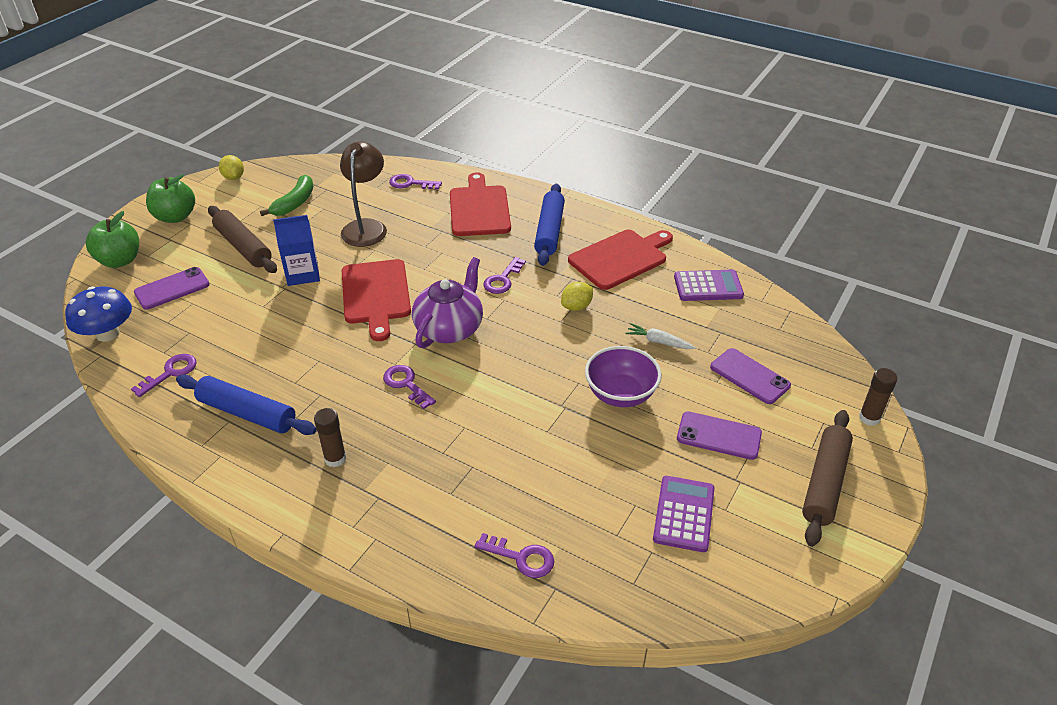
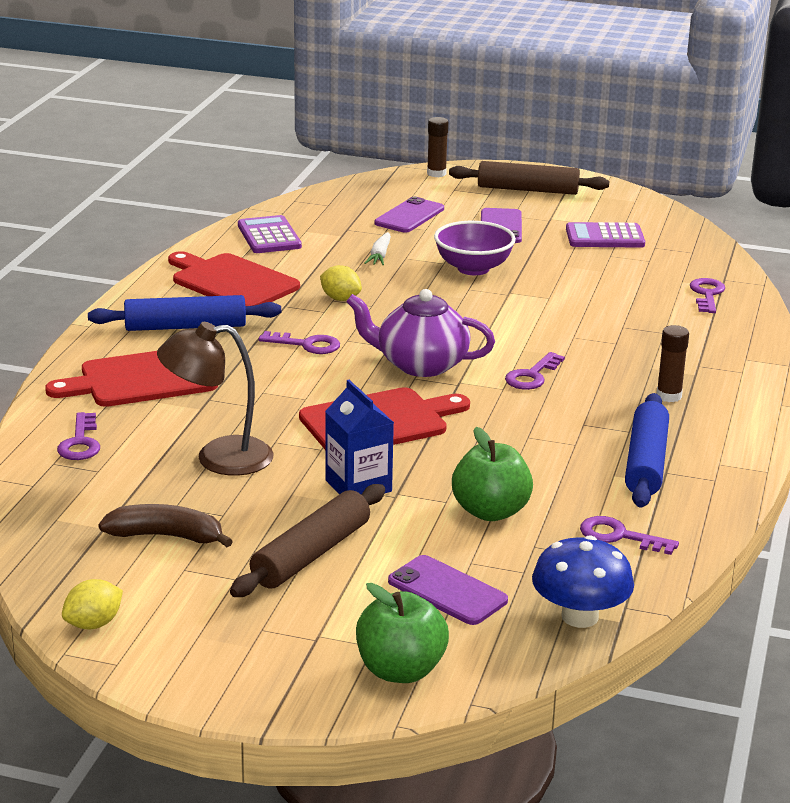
camera: 105 degrees left, 15 degrees down
green apple [146,174,195,223] -> green apple moved to [452,427,533,521]
green banana [260,175,313,216] -> brown banana [98,504,233,547]

